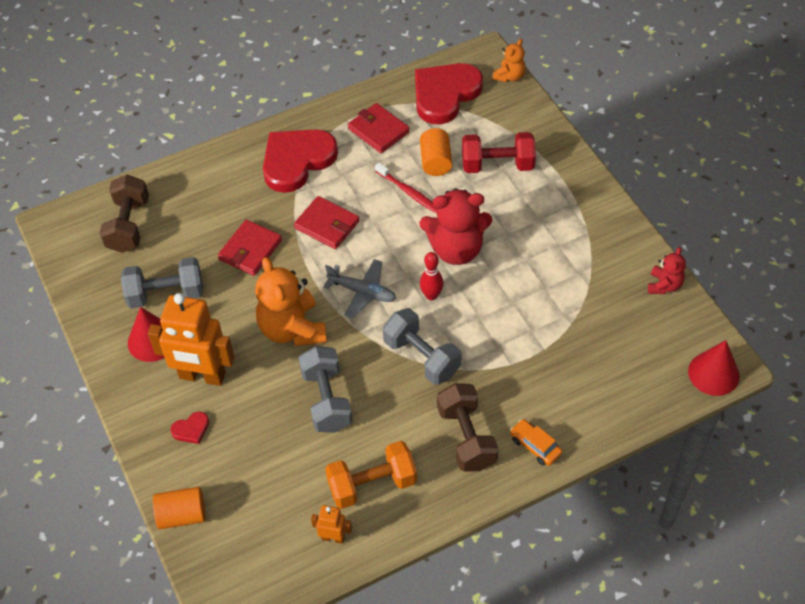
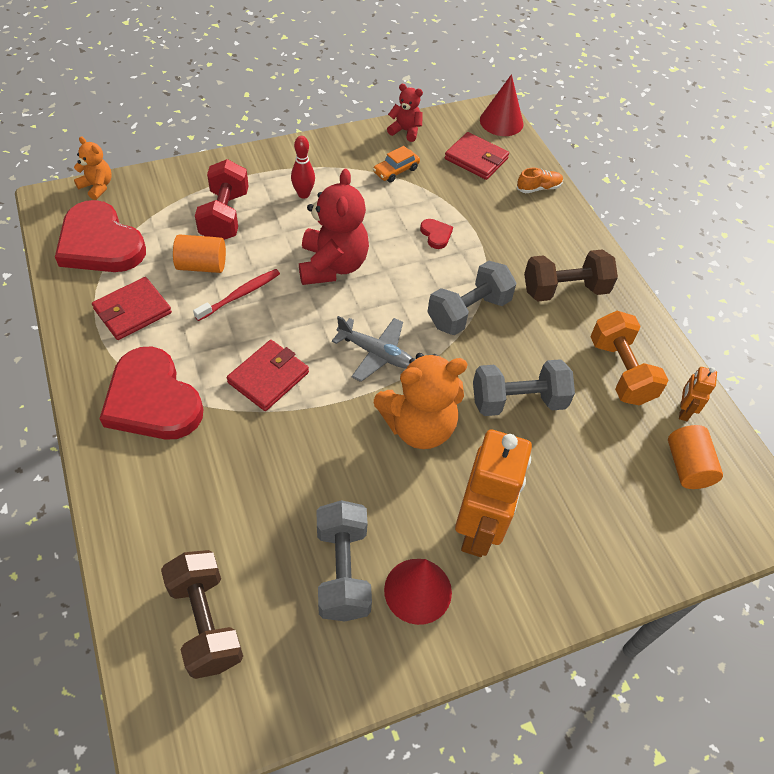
camera: 90 degrees left, 0 degrees up
brown dumbbell [100,175,149,253] -> brown dumbbell turned 60 degrees clockwise [161,550,243,679]
orange cylinder [153,487,205,530] -> orange cylinder moved to [668,425,723,489]
red heart [171,412,209,444] -> red heart moved to [420,219,453,249]
red wallet [218,220,282,276] -> red wallet moved to [445,132,509,180]
grey plane [323,259,396,319] -> grey plane turned 90 degrees clockwise [332,316,412,382]
red bowling pin [420,252,444,301] -> red bowling pin moved to [291,136,315,199]
orange car [510,419,562,466] -> orange car moved to [373,146,420,183]
none -> orange shoe [517,168,563,193]

